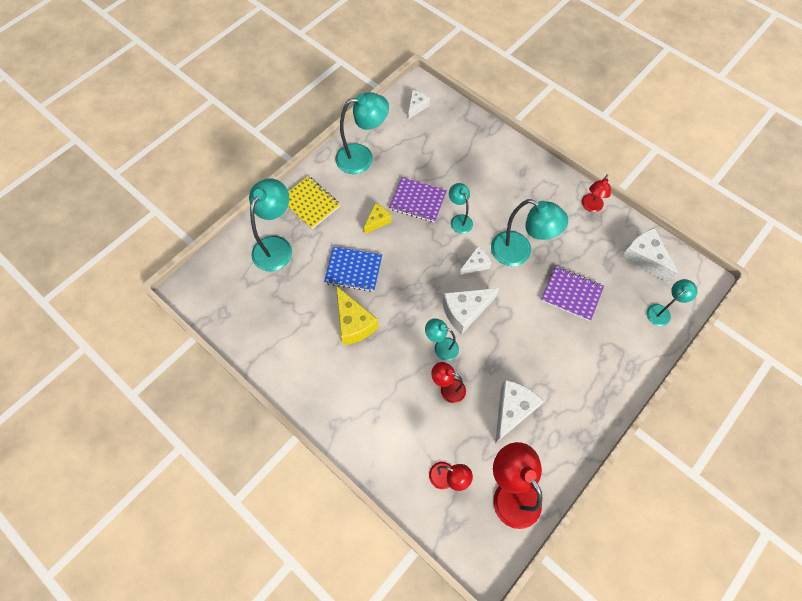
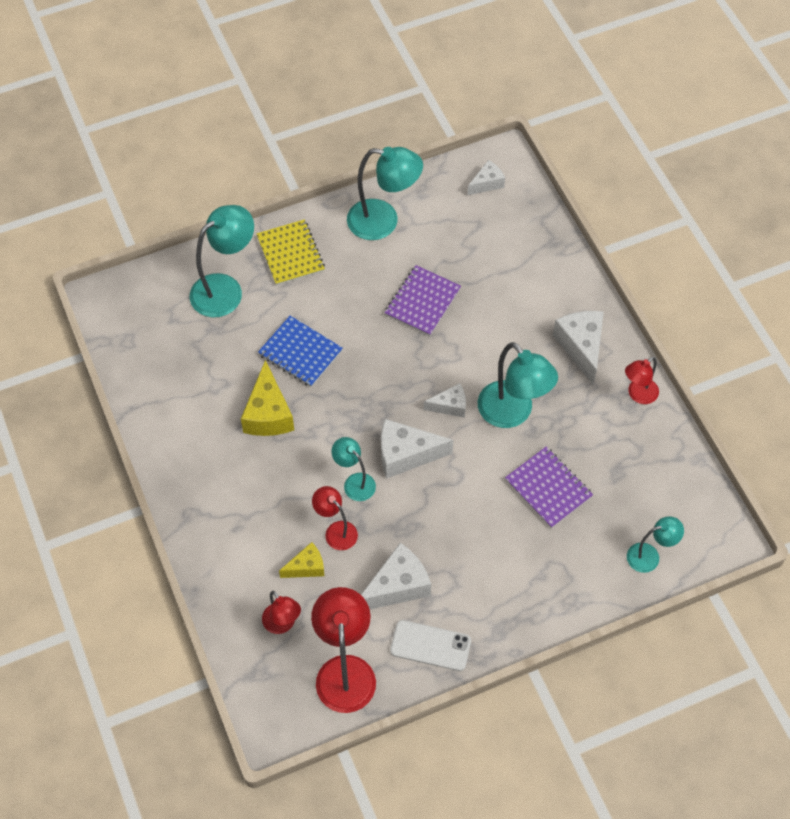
camera: 25 degrees right, 5 degrees down
yellow cheese [364,203,391,234] -> yellow cheese moved to [279,542,324,578]
purple notebook [389,177,447,223] -> purple notebook turned 75 degrees clockwise [384,265,461,336]
turquoise lamp [449,183,473,234] -> none
white cheese [620,228,679,284] -> white cheese moved to [553,311,604,384]
none -> white phone [390,620,471,671]

